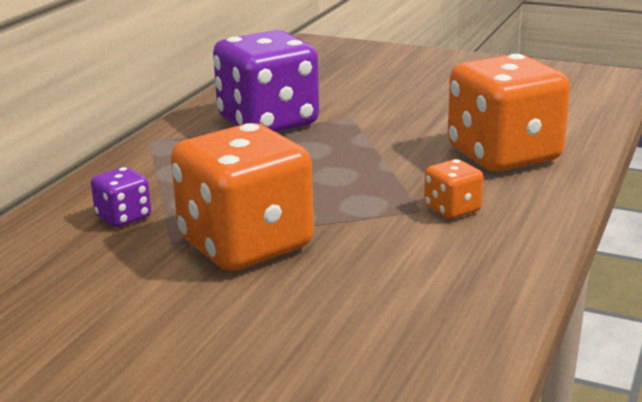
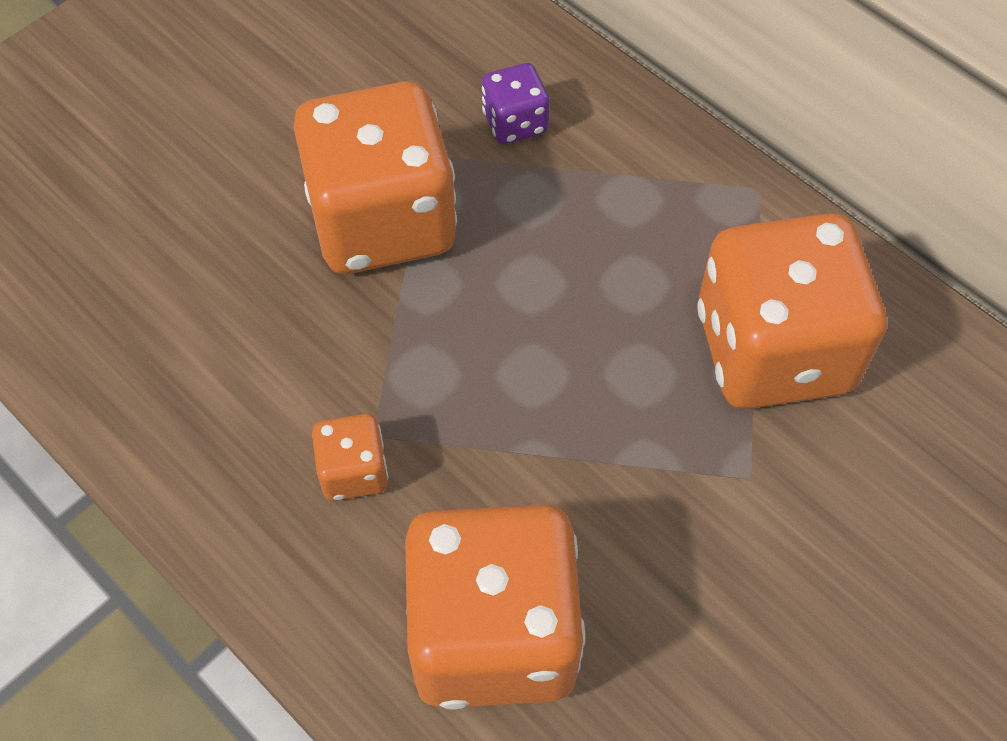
camera: 110 degrees right, 35 degrees up
purple dice [213,30,319,132] -> orange dice [697,213,887,409]

